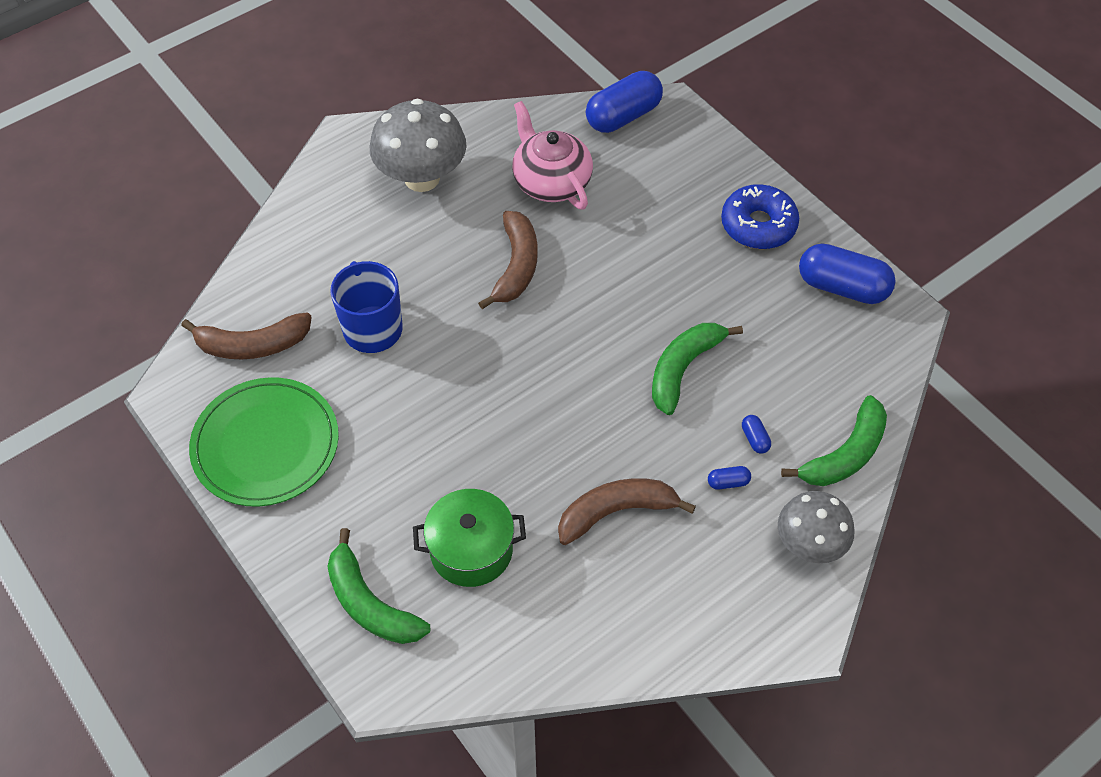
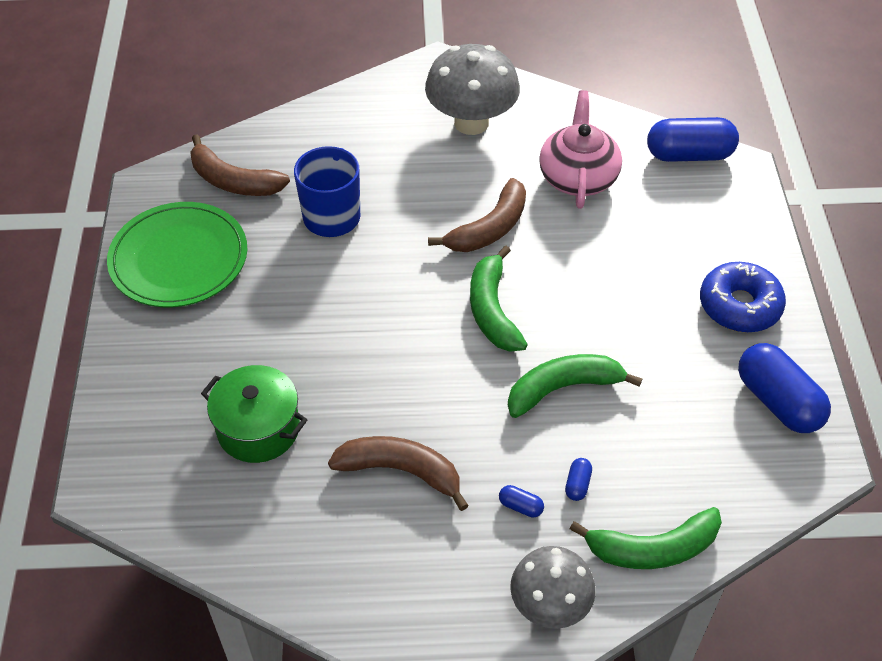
camera: 35 degrees right, 5 degrees down
green banana [327,528,430,644] -> green banana moved to [470,245,528,352]

